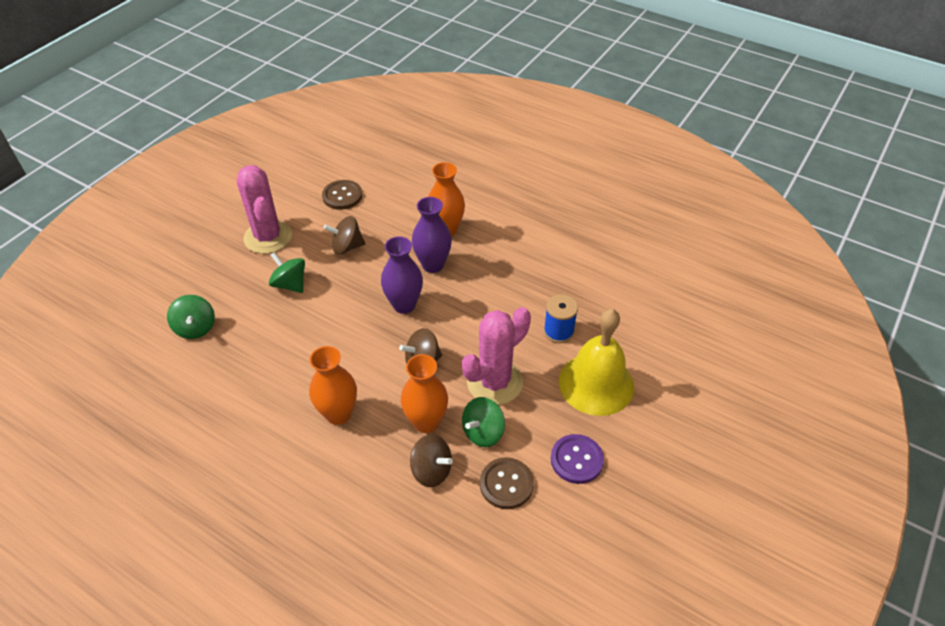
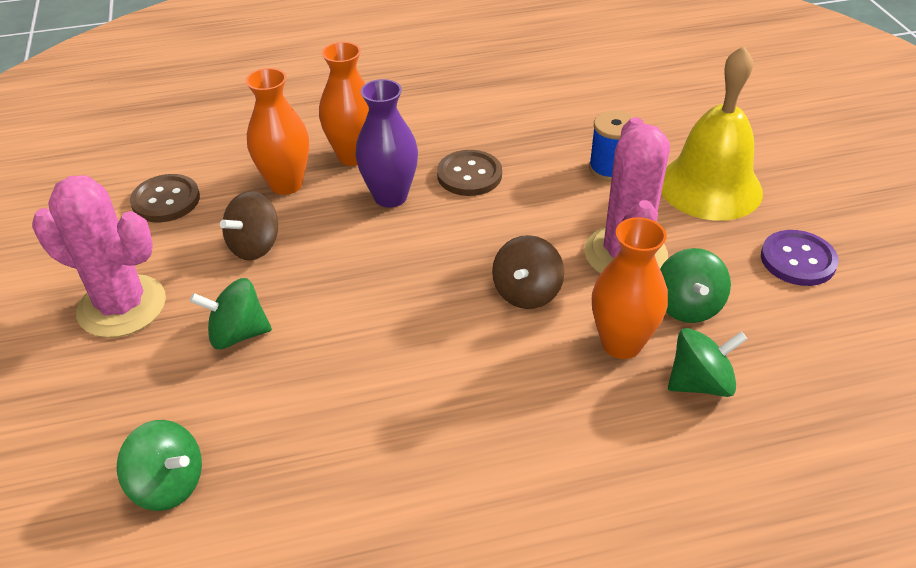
camera: 45 degrees left, 5 degrees down
orange vase [309,346,357,425] -> orange vase moved to [246,68,309,195]
purple vase [381,236,423,314] -> none
brown spinning top [410,434,453,487] -> green spinning top [668,328,747,397]
brown button [480,457,534,509] -> brown button moved to [437,150,502,196]

